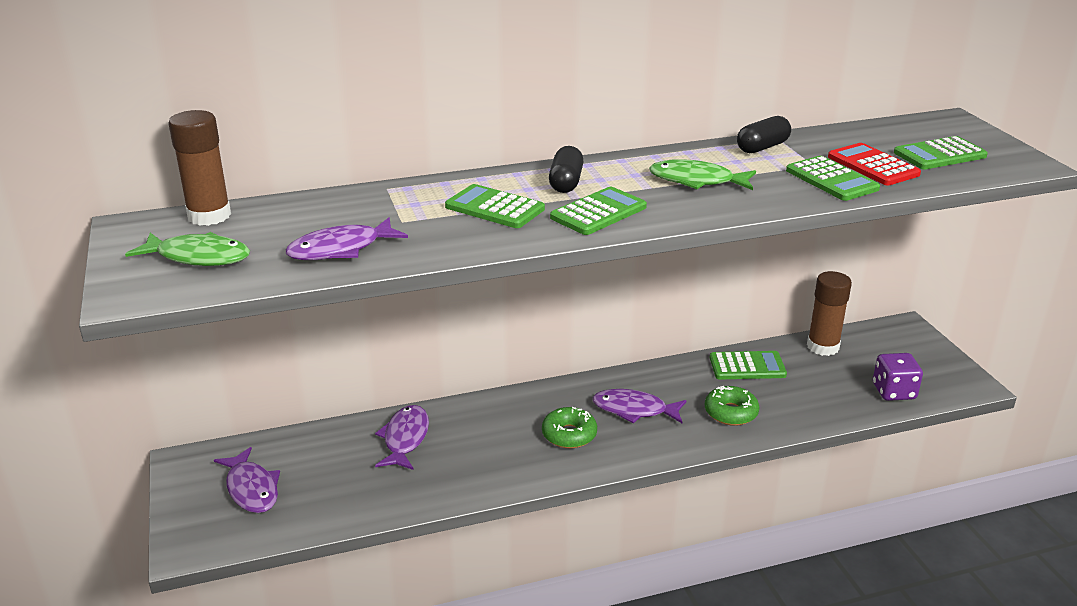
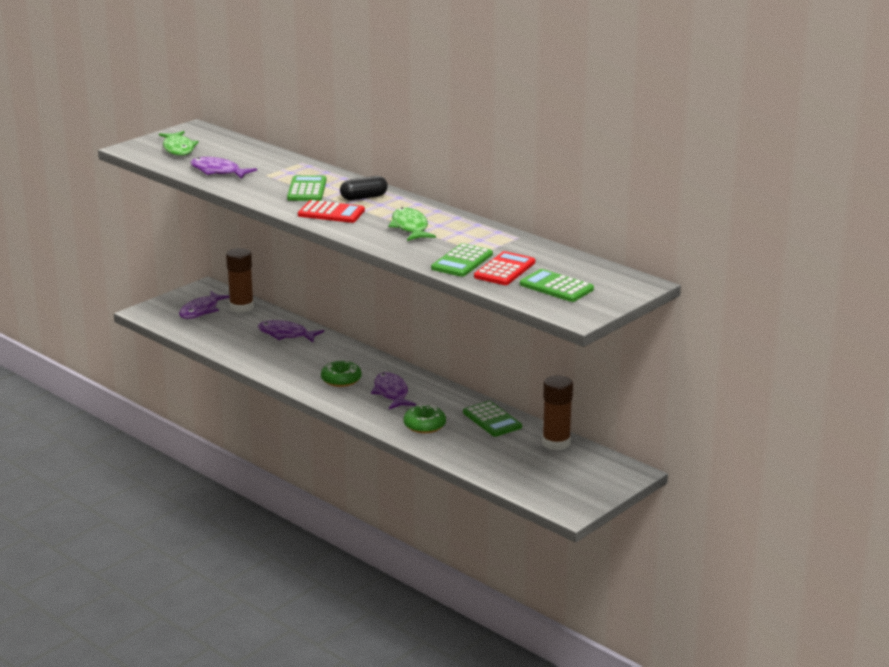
camera: 60 degrees right, 5 degrees down
brown glue stick [168,110,231,226] -> brown glue stick moved to [226,248,254,313]
purple fish [375,405,429,470] -> purple fish turned 135 degrees counterclockwise [258,320,324,342]
green calculator [550,187,647,235] -> red calculator [298,200,365,223]
black capsule [737,116,791,153] -> none
purple dice [873,353,923,401] -> none

